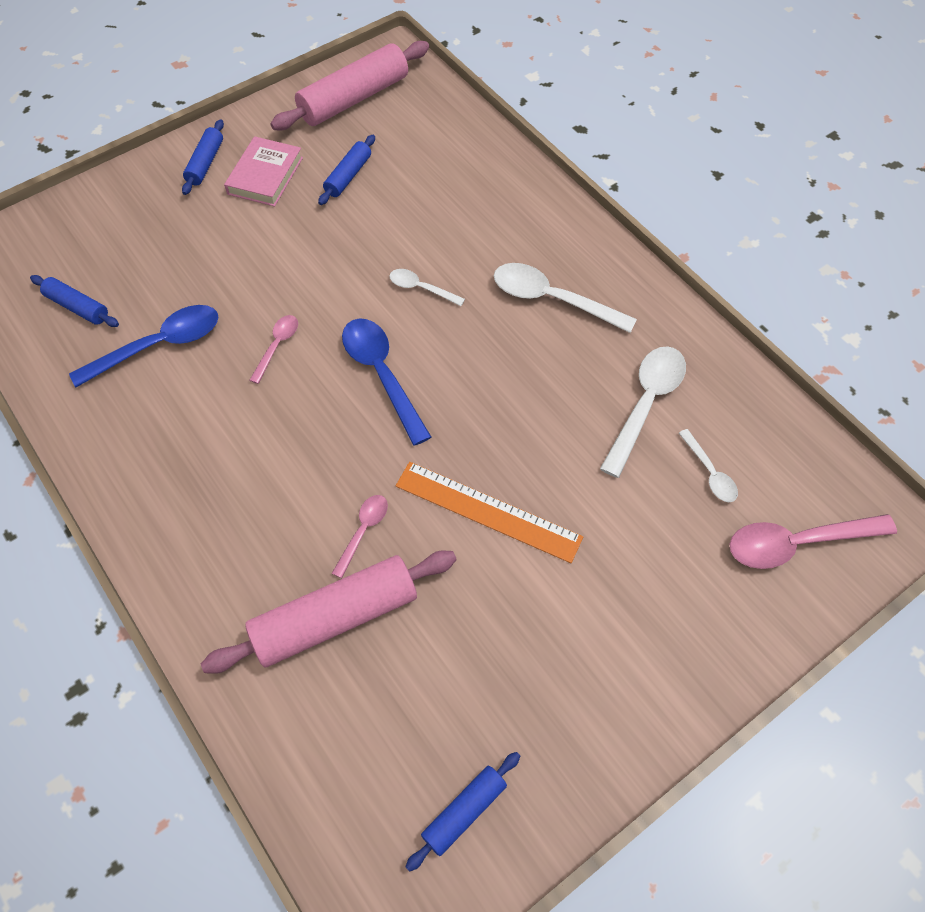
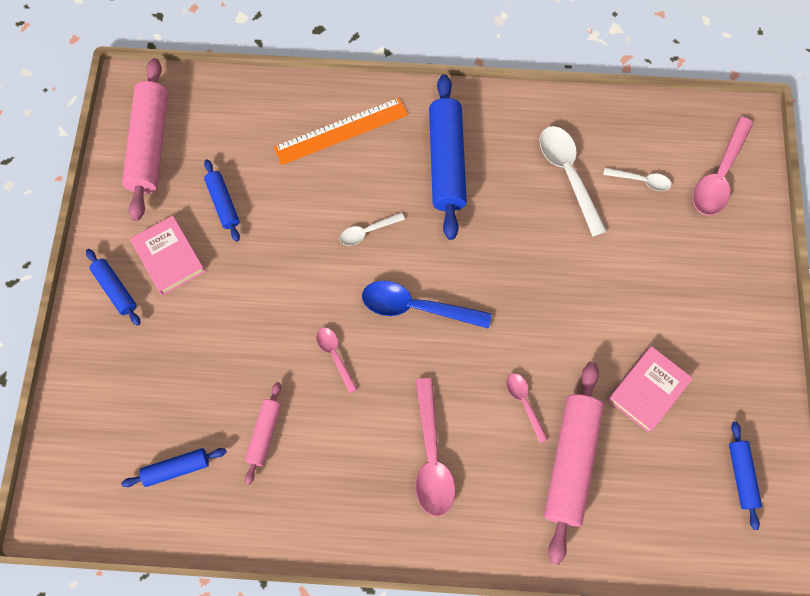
camera: 50 degrees left, 10 degrees up
blue spoon [69,305,218,387] -> pink rolling pin [245,382,281,485]
orange ruler [396,462,583,563] -> orange ruler moved to [274,97,408,165]
white spoon [494,263,637,333] -> blue rolling pin [429,74,467,240]
none -> pink spoon [416,378,455,516]
none -> pink book [608,346,693,433]

